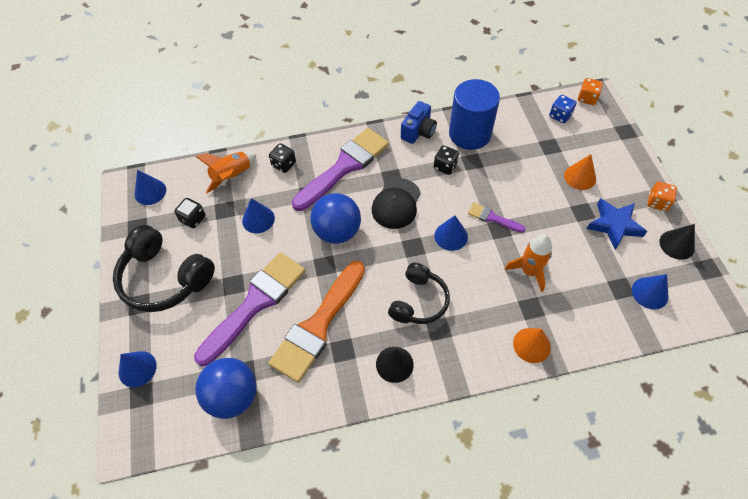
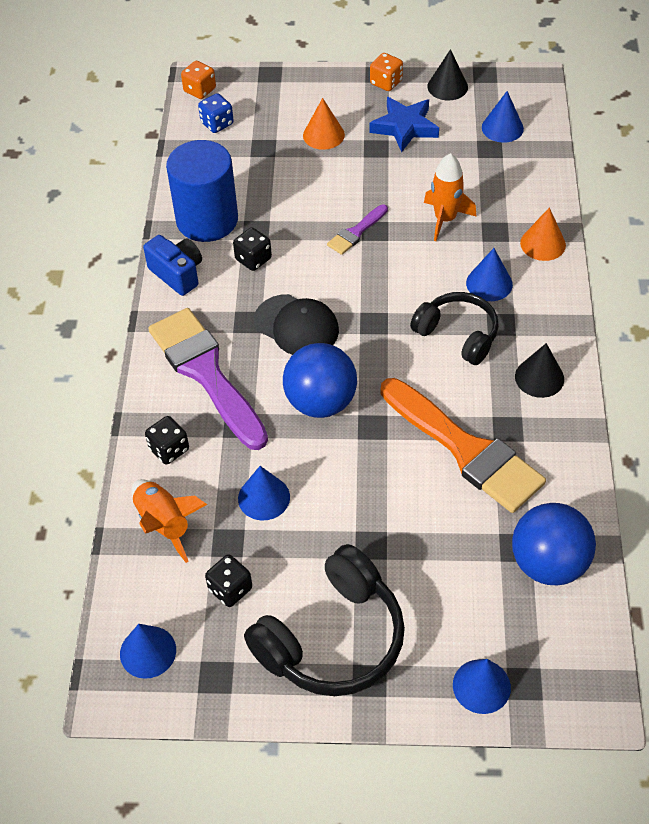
camera: 75 degrees left, 5 degrees down
purple brush [194,252,305,366] -> none
blue cone [434,215,468,251] -> blue cone moved to [466,248,513,301]

